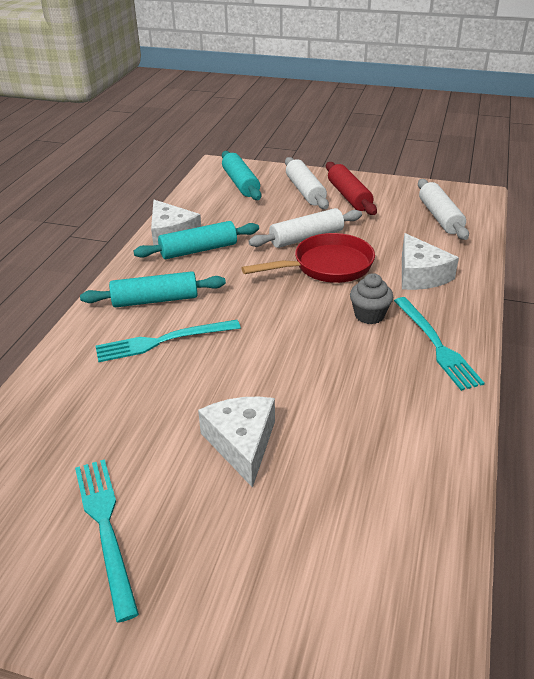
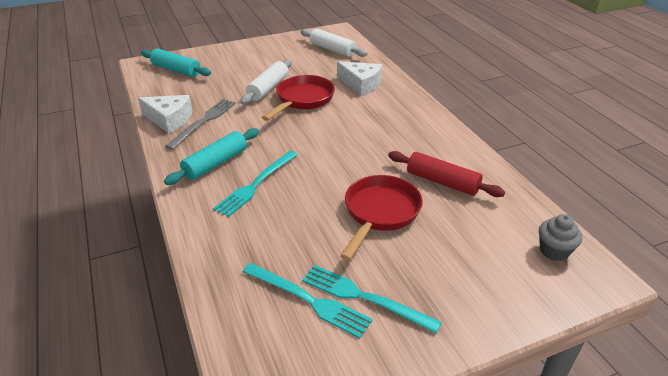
camera: 40 degrees left, 0 degrees up
turquoise rolling pin [133,221,259,259] -> grey fork [165,99,236,150]
white cheese [198,397,275,488] -> red pan [340,175,423,261]
white rolling pin [285,157,329,209] -> none
red rolling pin [326,162,377,215] -> red rolling pin moved to [388,151,505,197]
grey cupcake [350,273,393,324] -> grey cupcake moved to [539,214,582,261]
turquoise fork [394,297,485,391] -> turquoise fork moved to [243,263,373,338]

